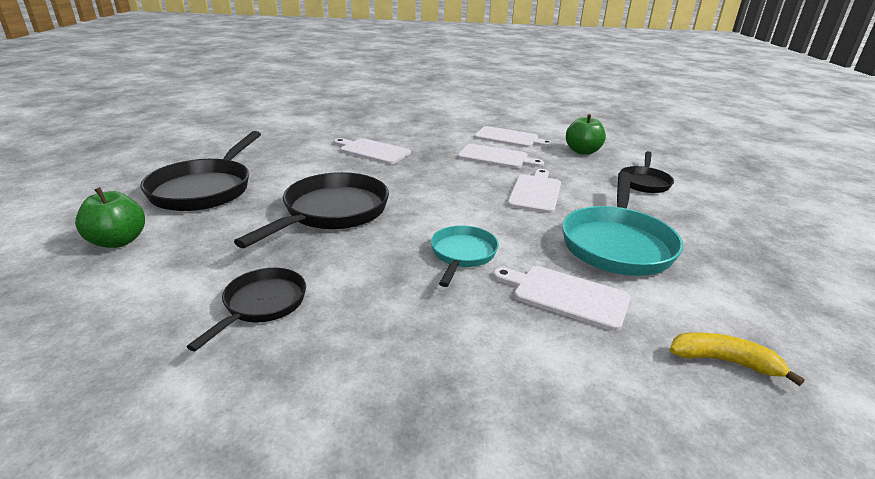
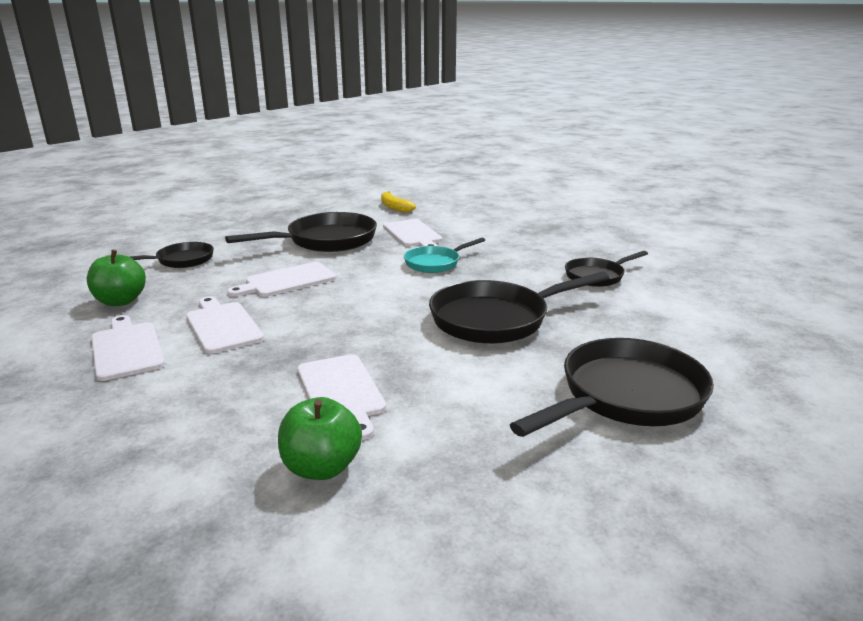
camera: 140 degrees left, 5 degrees down
green apple [75,187,145,248] -> green apple moved to [278,397,362,480]
turquoise pan [562,172,683,276] -> black pan [225,212,377,252]

